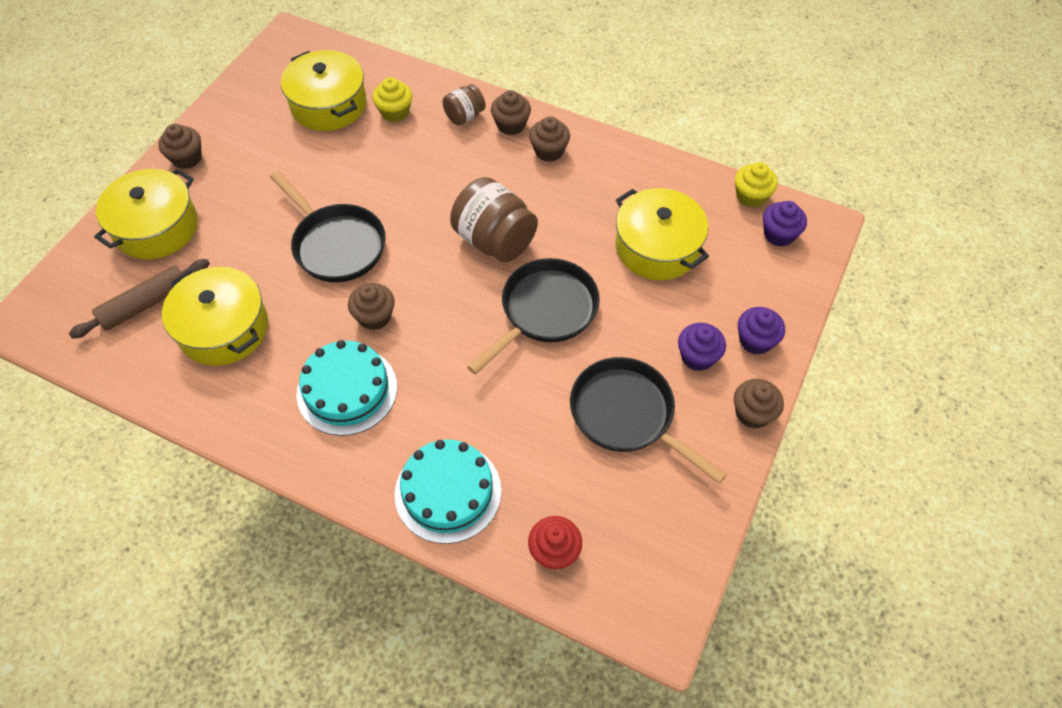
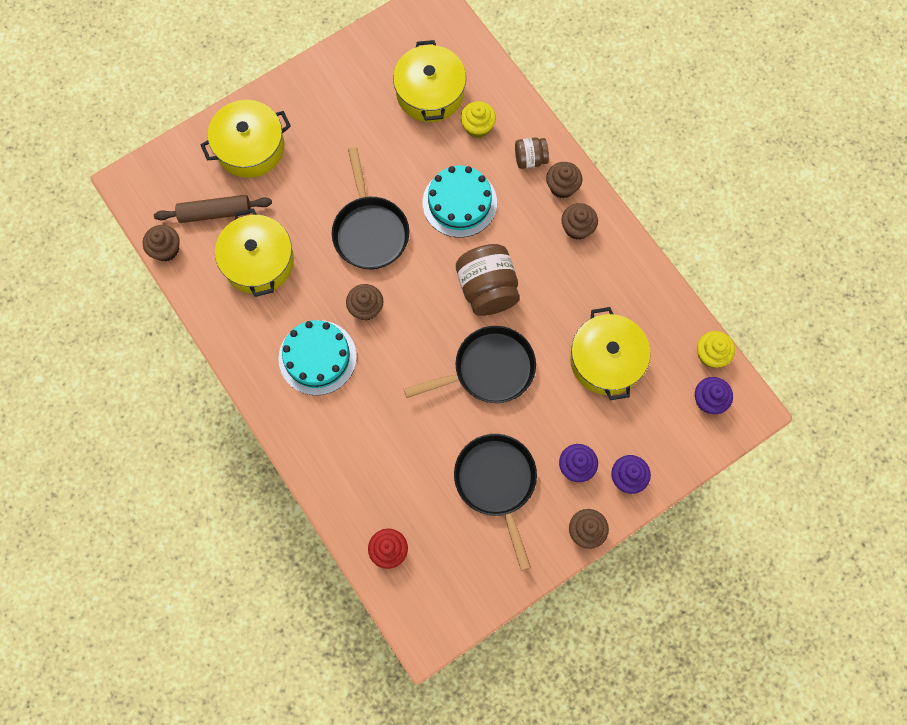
camera: 30 degrees right, 15 degrees up
brown cupcake [158,124,202,169] -> brown cupcake moved to [143,225,180,261]
turquoise cake [395,439,502,544] -> turquoise cake moved to [423,165,497,238]

